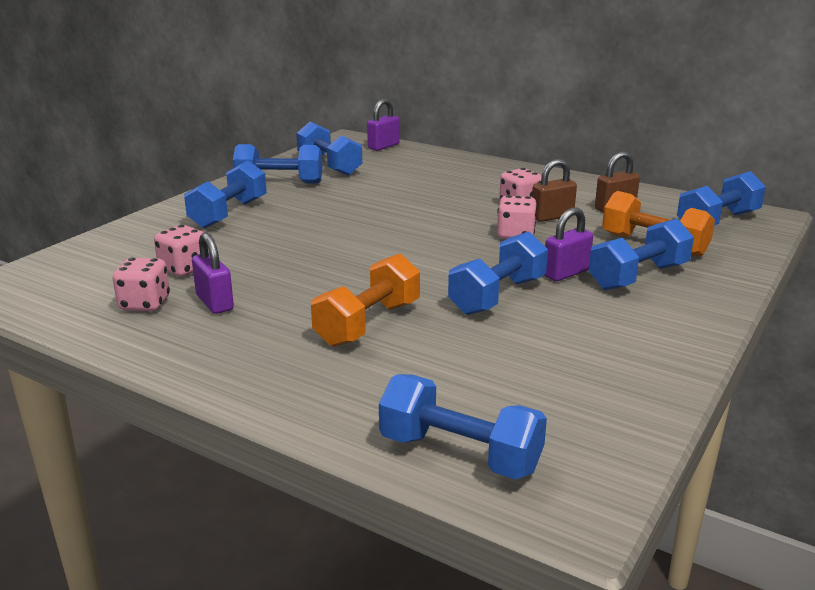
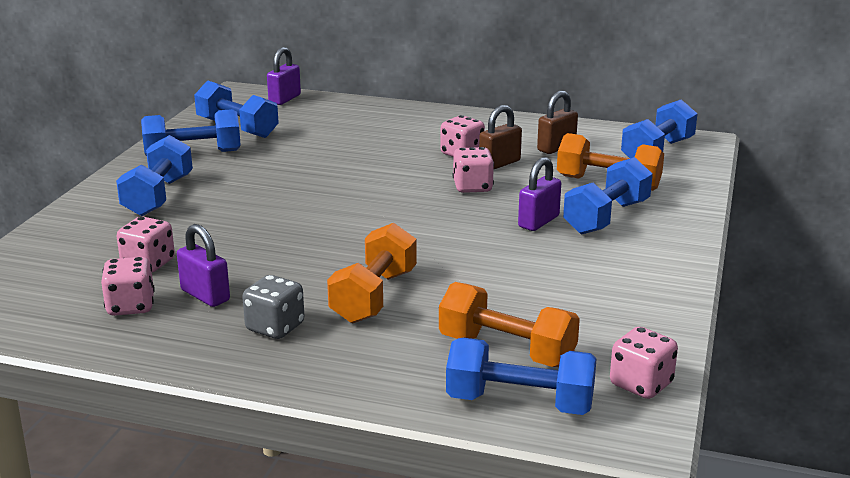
camera: 15 degrees left, 0 degrees up
blue dumbbell [448,232,548,315] -> none
none -> grey dice [242,275,305,339]
none -> orange dumbbell [439,282,580,367]
none -> pink dice [610,327,678,399]

